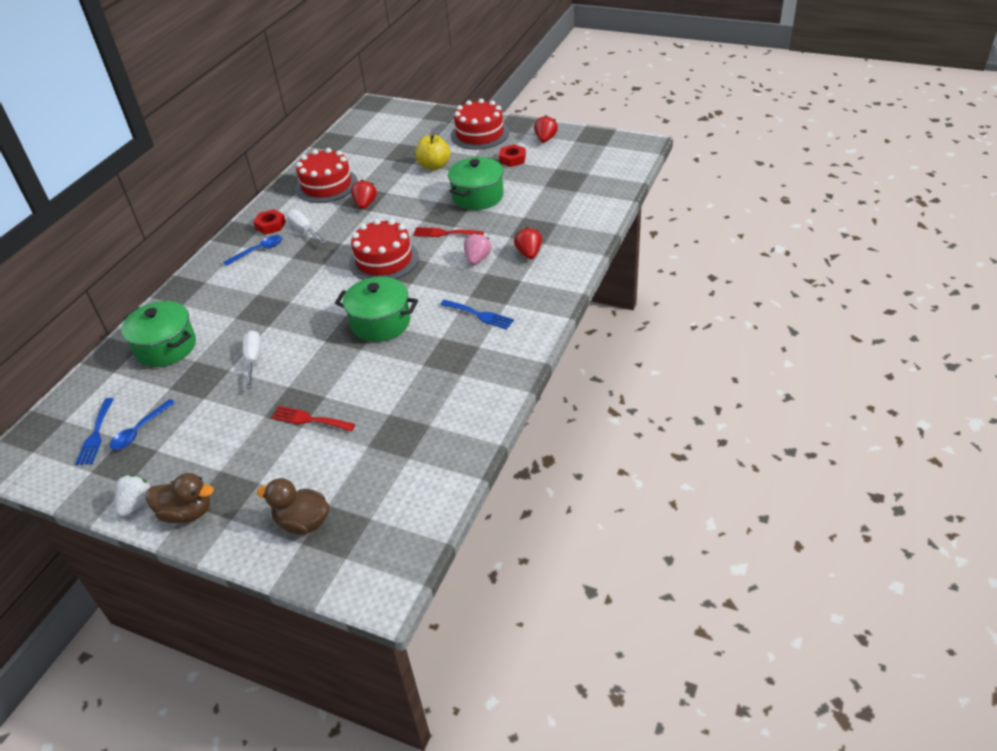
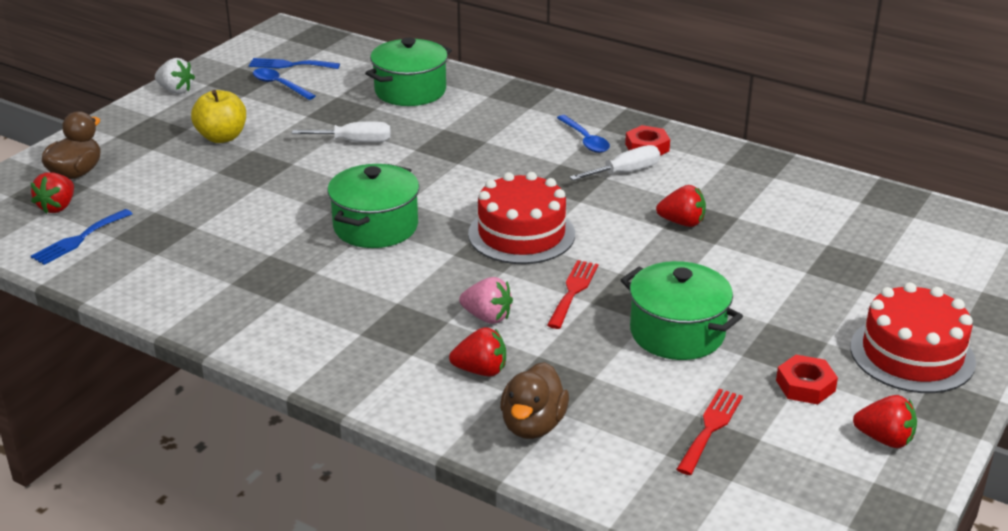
camera: 95 degrees right, 10 degrees down
brown duck [146,473,214,523] -> brown duck moved to [500,362,569,439]
red fork [271,406,355,431] -> red fork moved to [676,389,743,475]
red cake [296,148,358,203] -> none
yellow apple [415,134,450,170] -> yellow apple moved to [191,90,246,143]
blue fork [440,300,514,330] -> blue fork moved to [31,209,133,265]
none -> red strawberry [31,172,74,214]

